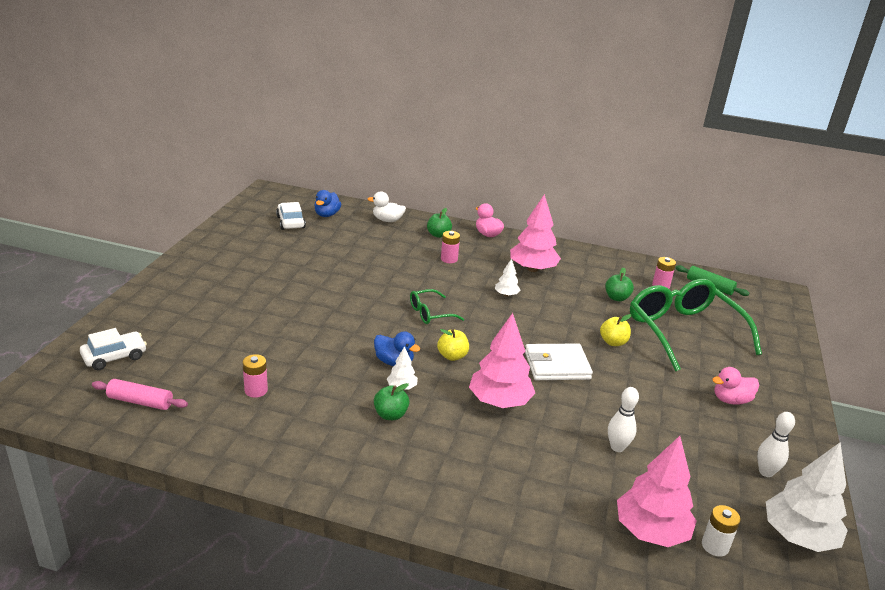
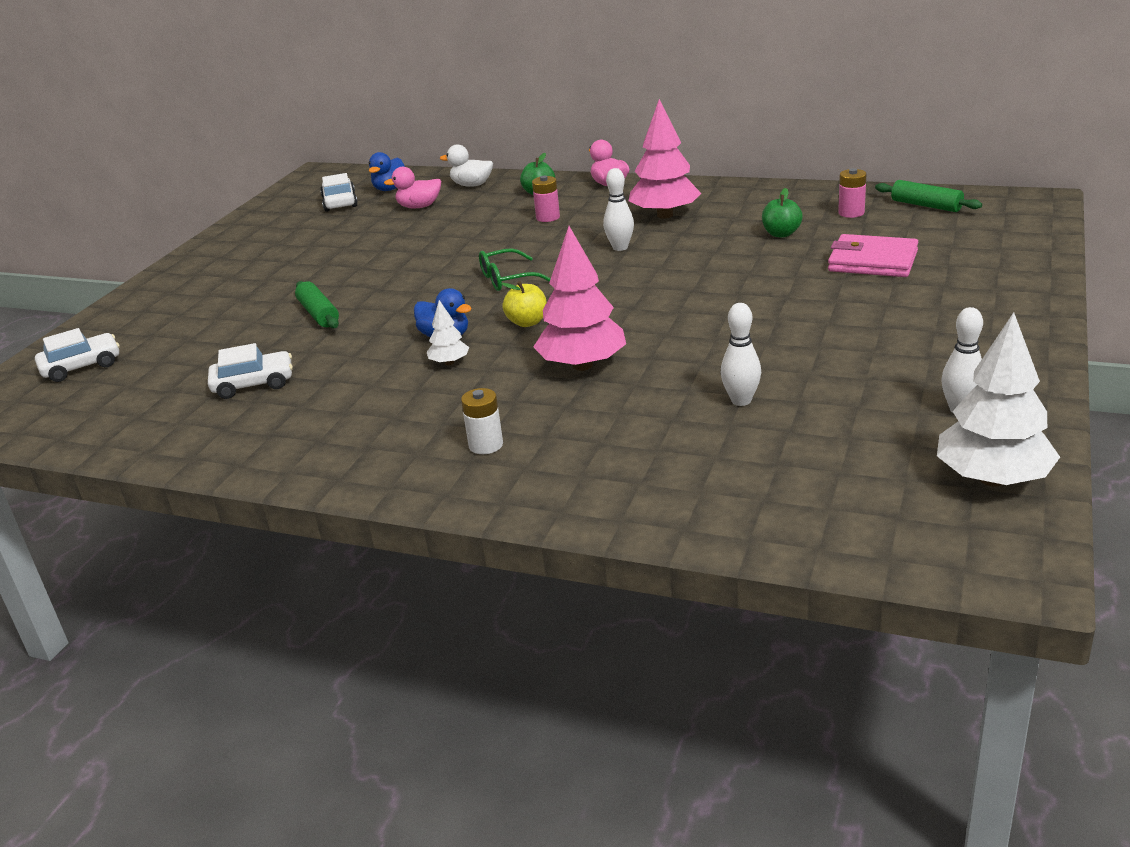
camera: 10 degrees right, 0 degrees up
pink rolling pin [92,379,188,410] -> none
pink battery [243,354,268,398] -> white car [208,343,293,399]
green apple [374,383,409,420] -> none
white tree [495,258,520,296] -> white bowling pin [603,168,634,251]
white wallet [525,344,593,380] -> none
yellow apple [600,314,631,346] -> none
pink tree [617,436,697,547] -> none
green glasses [630,279,762,372] -> pink wallet [828,234,918,277]
white battery [702,505,741,557] -> white battery moved to [461,388,503,454]
pink duck [712,367,759,405] -> pink duck moved to [384,167,441,208]
none -> green rolling pin [295,281,339,328]

